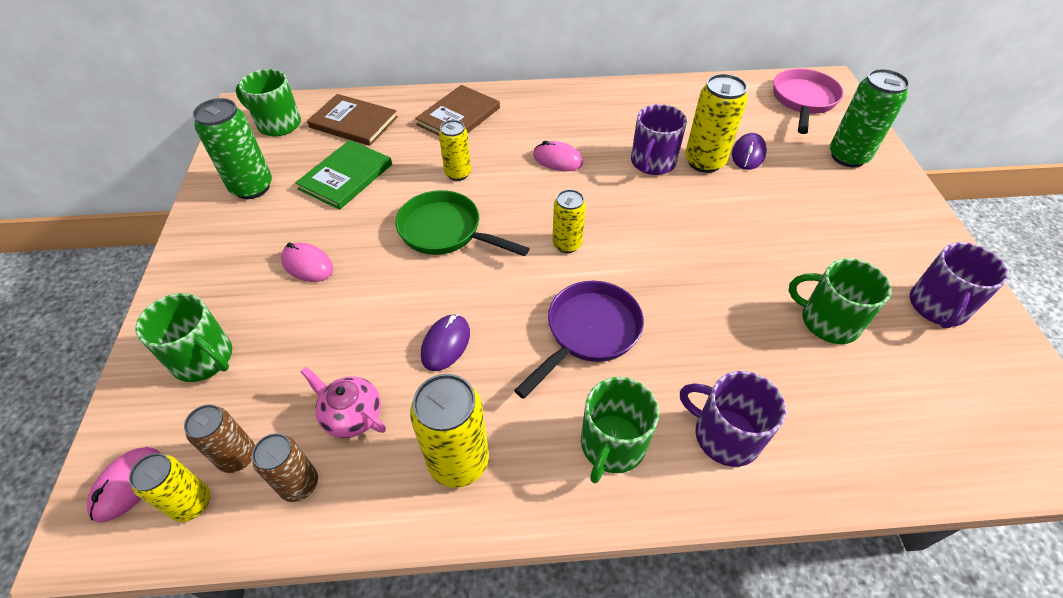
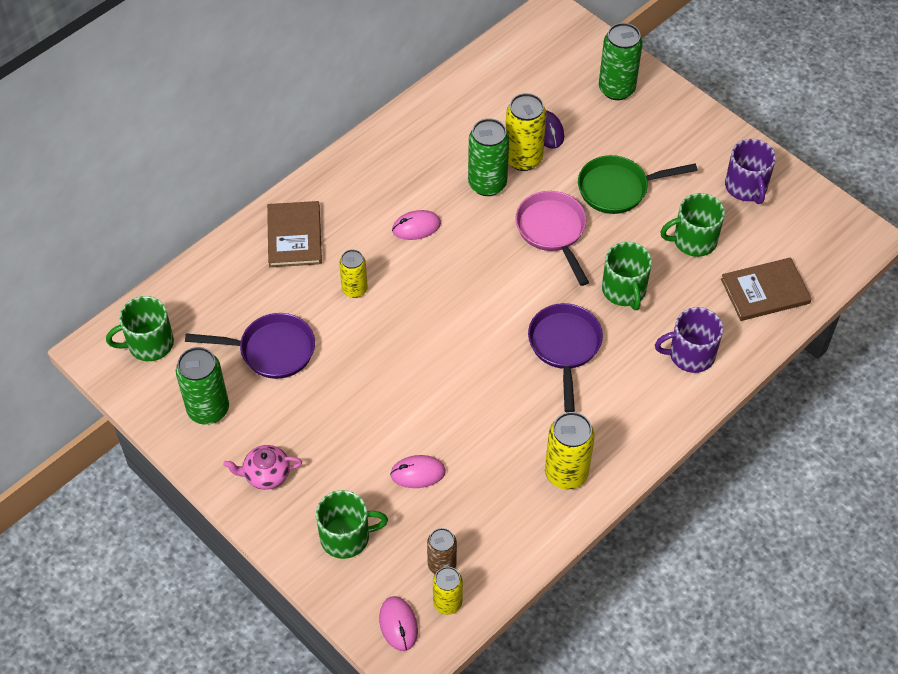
camera: 40 degrees left, 5 degrees up
brown can [252,433,318,502] -> none
pink mouse [281,242,333,282] -> pink mouse moved to [390,455,446,488]
green book [295,140,392,210] -> purple pan [185,313,315,379]
pink teapot [300,367,386,438] -> pink teapot moved to [223,445,302,490]
brown book [307,94,398,146] -> brown book moved to [721,257,812,321]
green pan [395,190,530,256] -> green pan moved to [578,155,698,214]
purple mouse [421,314,470,371] -> none
yellow can [552,189,586,253] -> none
green mug [581,377,659,483] -> green mug moved to [602,242,652,310]
purple mug [631,104,687,175] -> green can [468,118,509,196]
pink pan [773,69,844,134] -> pink pan moved to [515,191,589,286]

